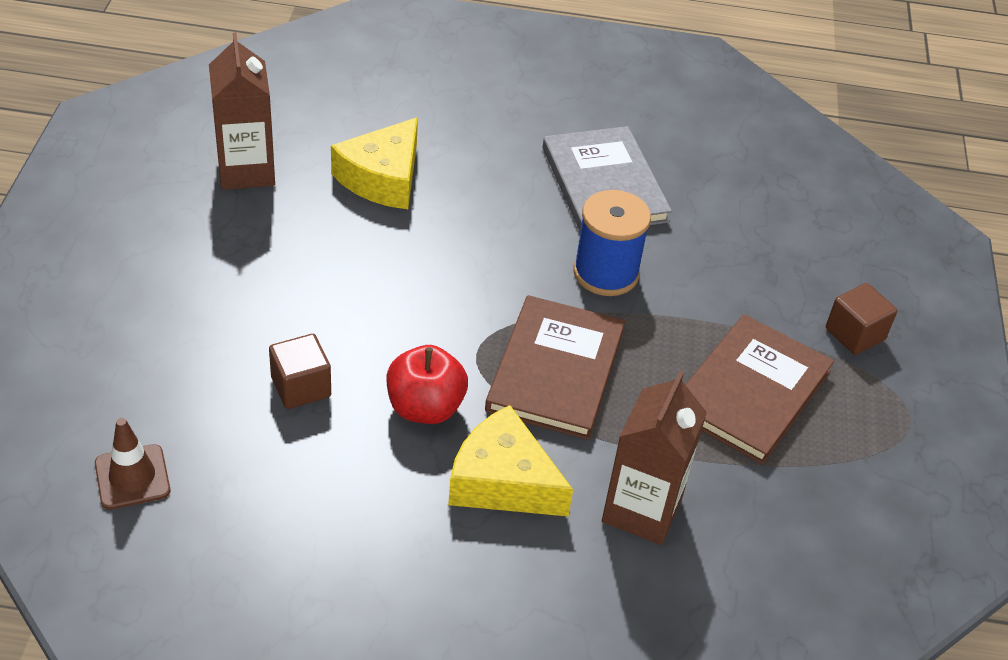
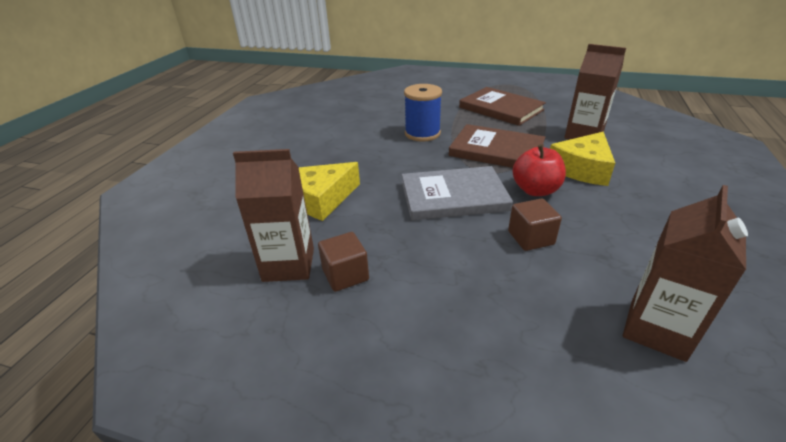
camera: 75 degrees left, 10 degrees down
brown traffic cone [95,418,170,510] -> brown carton [623,185,748,362]
yellow cheese [331,117,418,209] -> yellow cheese turned 105 degrees clockwise [299,162,360,221]
grey book [543,126,672,231] -> grey book moved to [402,166,513,220]
brown cube [826,283,897,355] -> brown cube moved to [318,232,369,292]

